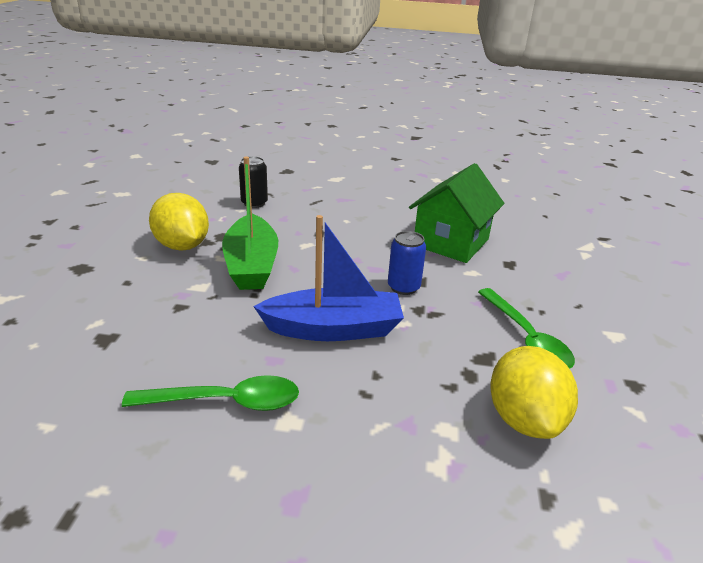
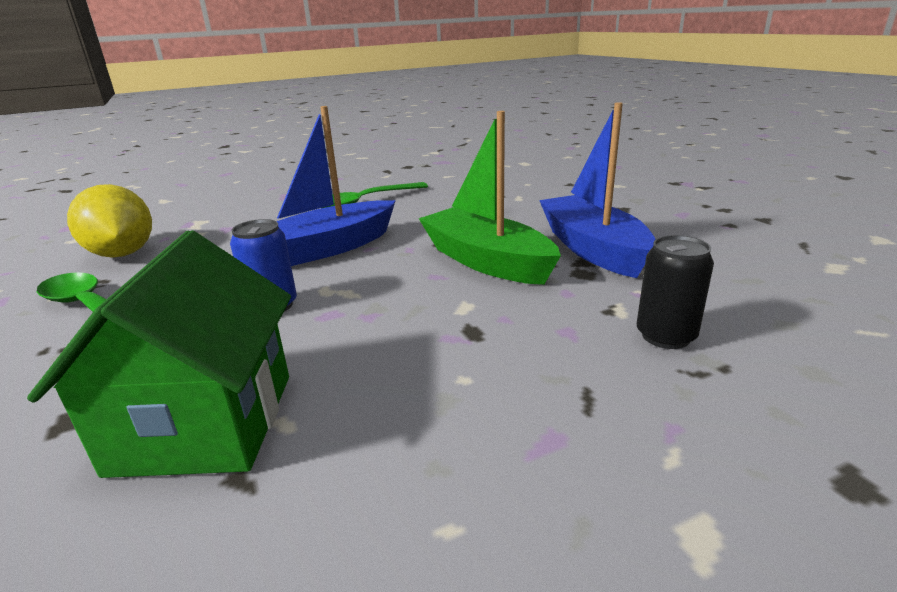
camera: 150 degrees right, 5 degrees down
yellow lemon [149,193,209,251] -> blue boat [539,102,656,278]

